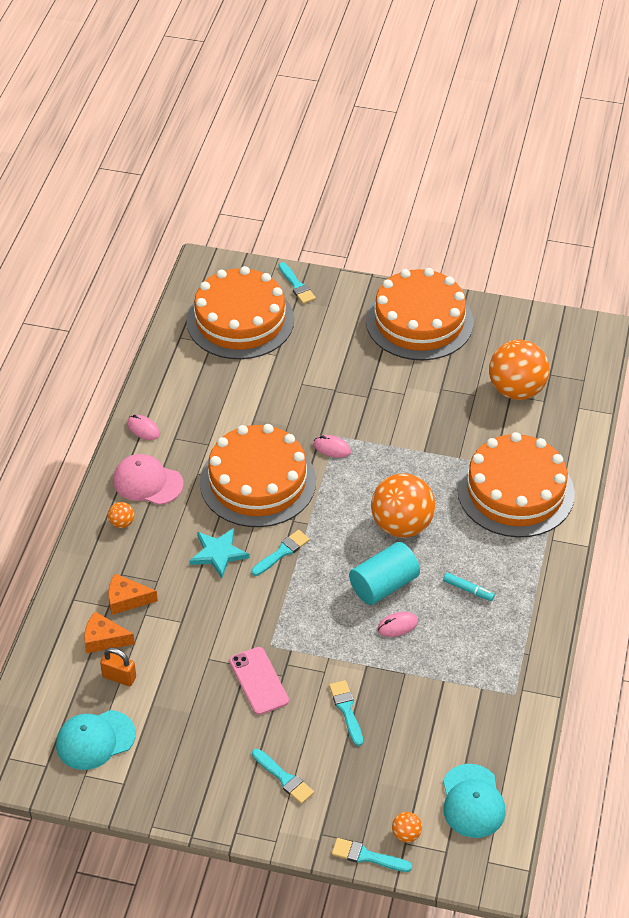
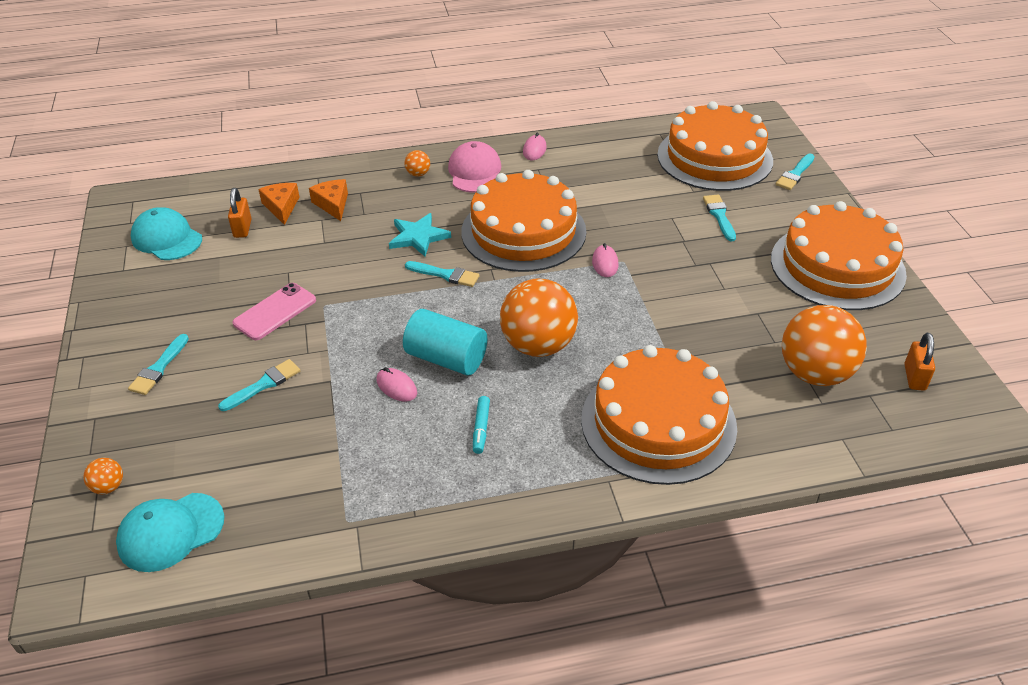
camera: 65 degrees right, 5 degrees down
turquoise brush [332,838,412,872] -> turquoise brush moved to [703,195,736,241]
none -> orange padlock [904,333,935,391]

